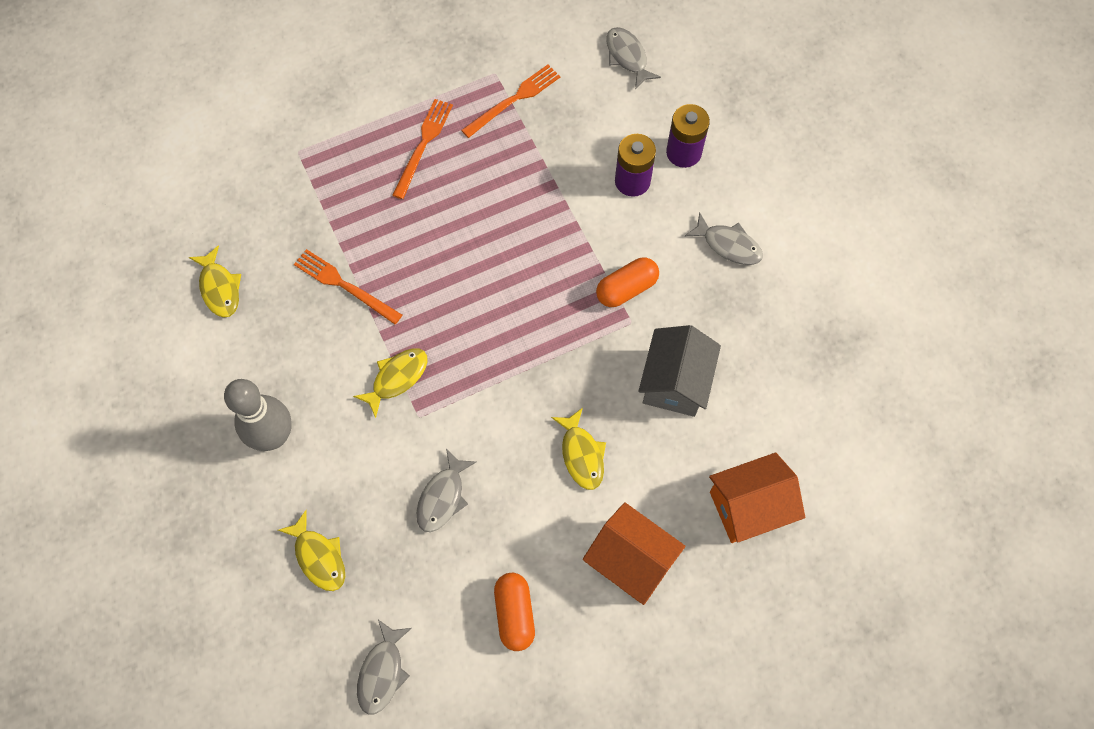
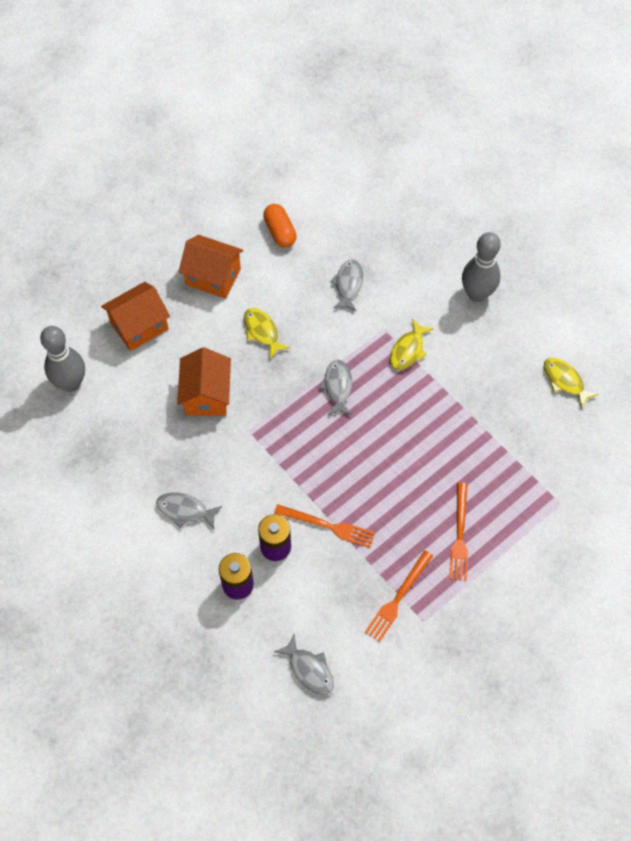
camera: 165 degrees right, 5 degrees down
yellow fish [278,510,345,591] -> none
orange fork [294,249,402,324] -> orange fork moved to [274,504,375,548]
grey fish [357,620,412,715] -> grey fish moved to [319,360,352,416]
orange capsule [596,257,659,307] -> none
grey house [638,325,721,417] -> orange house [177,347,231,416]
none -> grey bowling pin [40,326,85,392]

